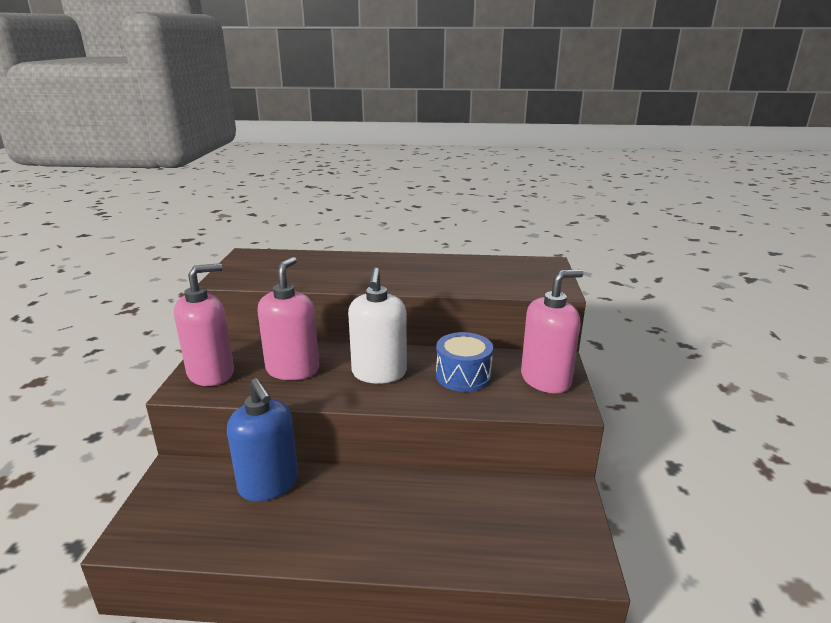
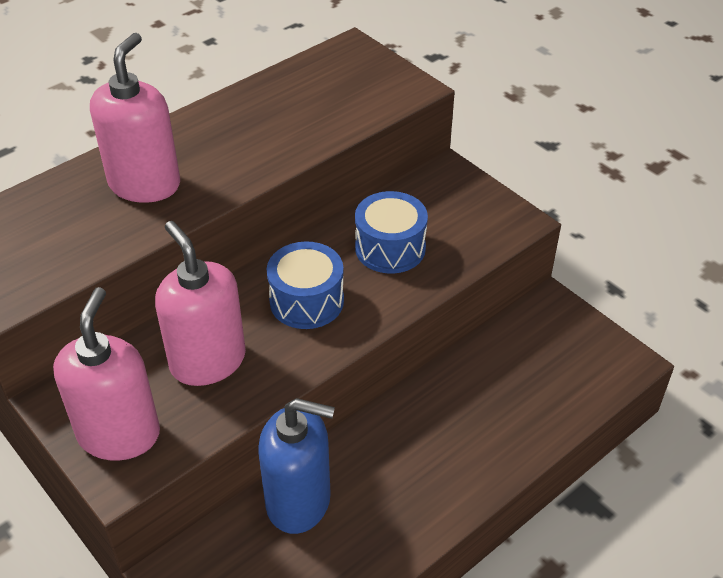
camera: 45 degrees left, 20 degrees up
white soap dispenser [348,267,407,384] -> blue drum [267,242,344,329]
pink soap dispenser [521,270,584,393] -> pink soap dispenser moved to [90,33,180,203]

